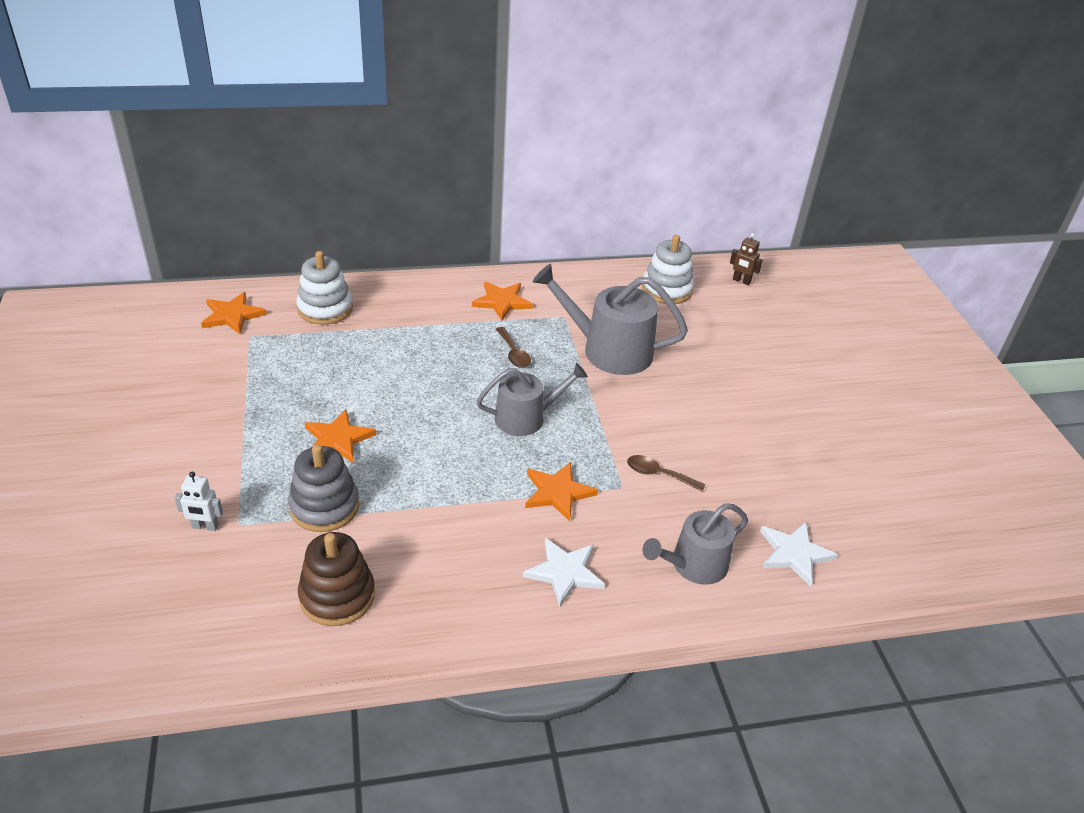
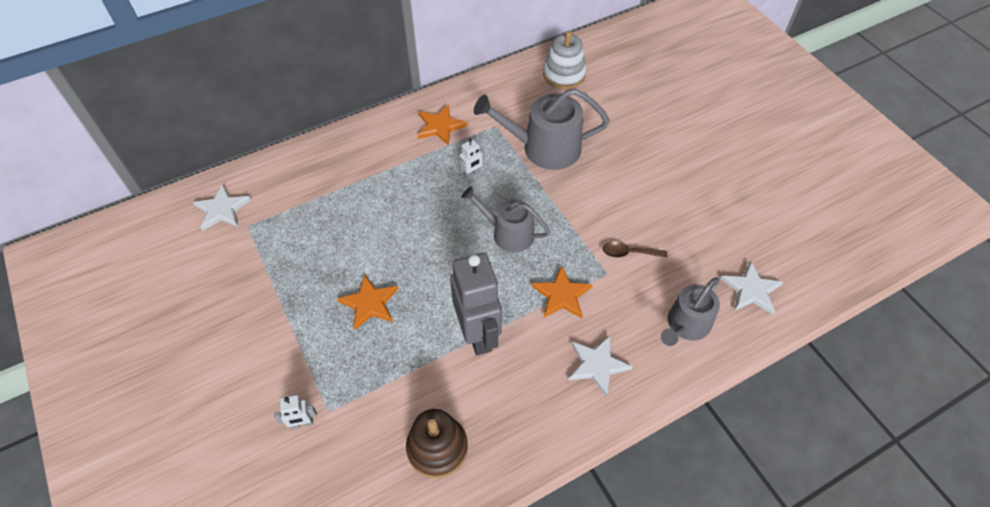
camera: 15 degrees left, 15 degrees up
orange star [201,292,267,334] -> white star [193,184,251,231]
grey stacking toy [288,444,359,532] -> none
white stacking toy [296,251,353,325] -> none
grey watering can [476,363,588,436] -> grey watering can turned 120 degrees counterclockwise [461,186,550,253]
brown spoon [496,327,531,368] -> white robot [458,138,485,180]
brown robot [730,233,763,285] -> none
none -> grey robot [450,253,502,355]

